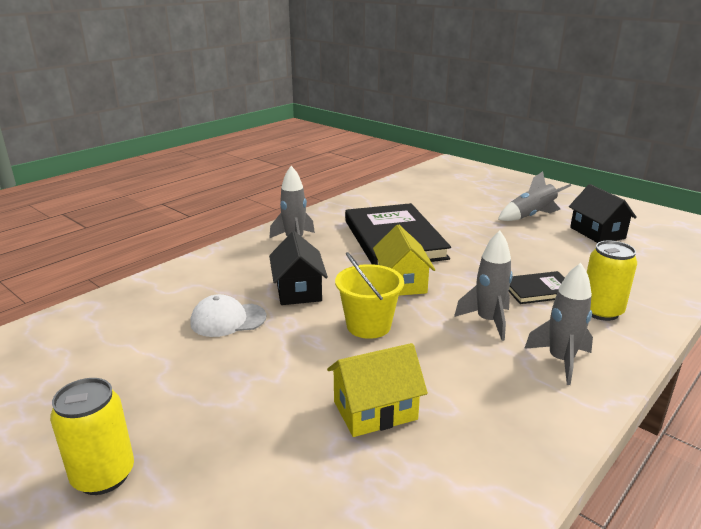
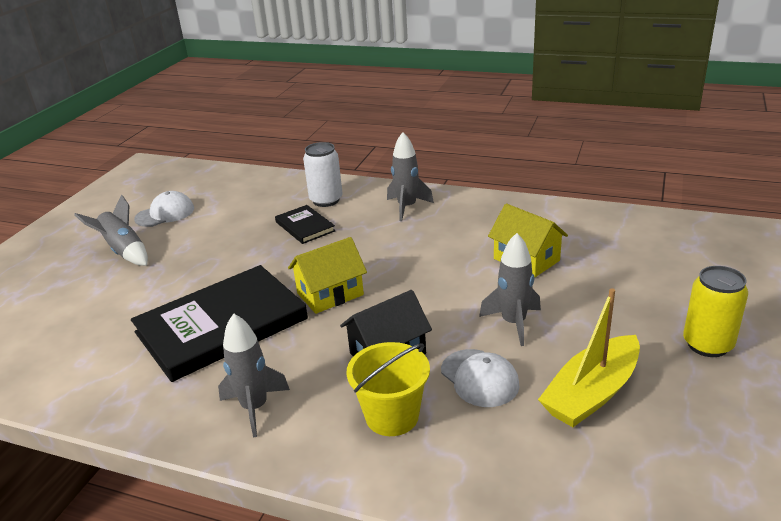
camera: 110 degrees left, 5 degrees up
yellow bucket [335,252,404,339] -> yellow bucket moved to [346,342,430,436]
grey rocket [454,231,513,341] -> grey rocket moved to [479,233,541,346]
black house [569,184,637,243] -> white cap [134,191,194,227]
yellow can [587,241,637,321] -> white can [303,142,343,207]
none -> yellow boat [538,288,640,427]

